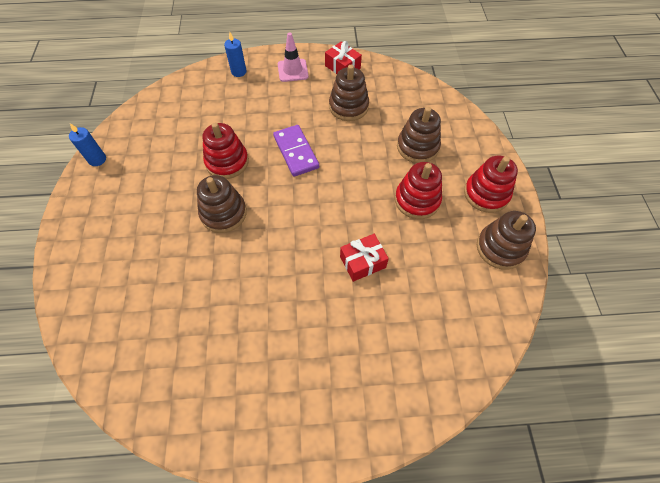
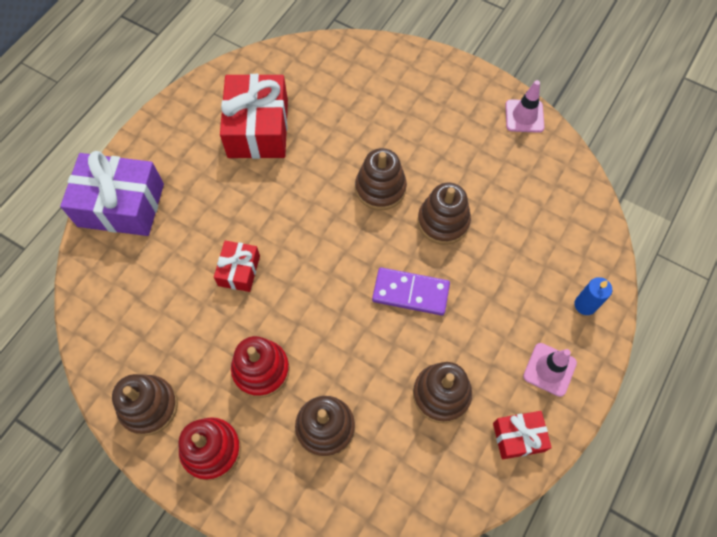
camera: 125 degrees right, 5 degrees up
blue candle [69,123,106,166] -> pink traffic cone [505,80,544,133]
red stacking toy [203,123,249,179] -> brown stacking toy [418,183,471,245]
none -> purple gift [60,151,164,236]
none -> red gift [220,74,288,159]

